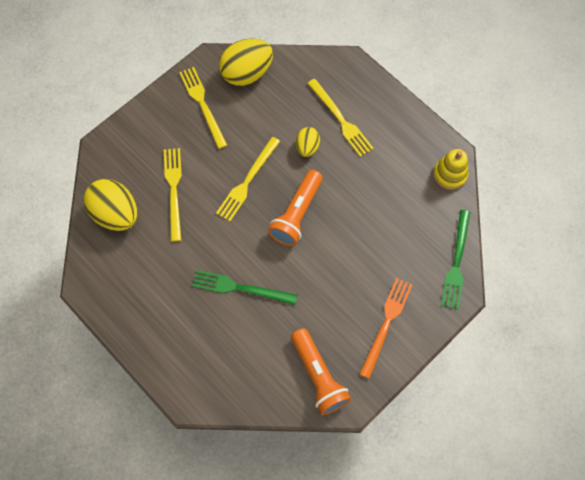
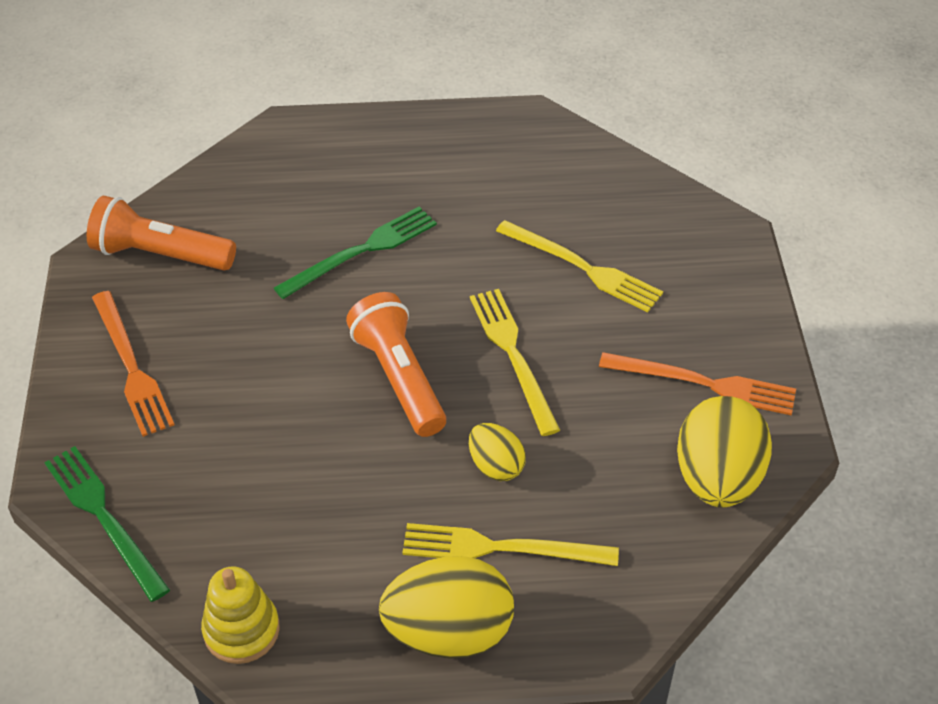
camera: 130 degrees right, 20 degrees down
yellow egg [83,179,137,231] -> yellow egg moved to [379,556,514,659]
yellow fork [179,67,227,149] -> orange fork [599,352,796,416]

